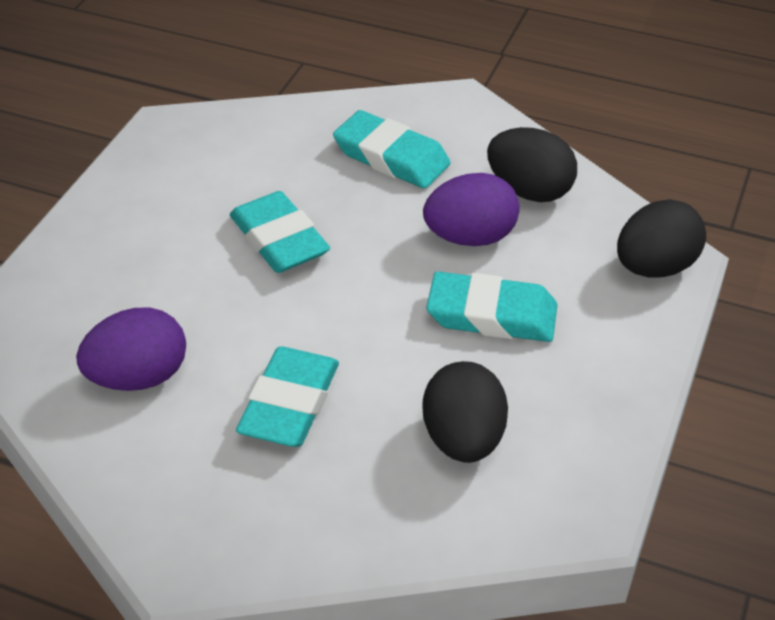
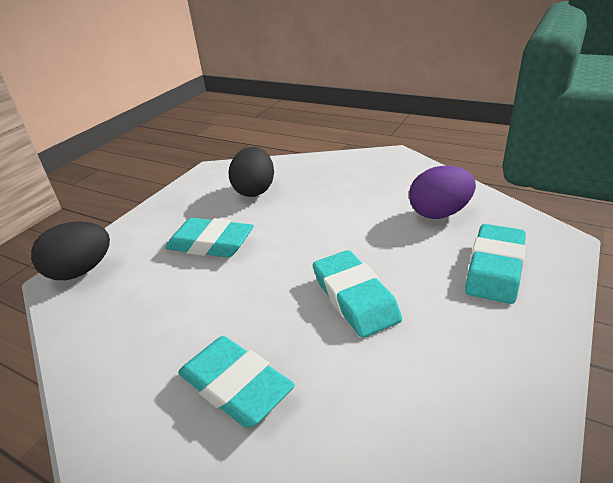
camera: 170 degrees left, 10 degrees down
turquoise eraser [236,346,339,447] -> turquoise eraser moved to [465,224,526,304]
purple egg [423,173,520,246] -> none
black egg [487,127,577,202] -> none

